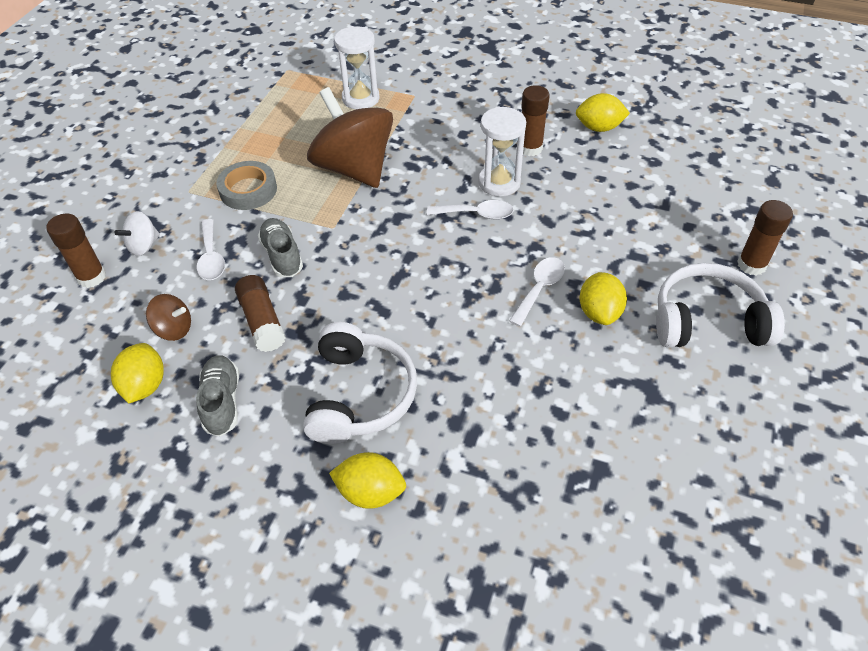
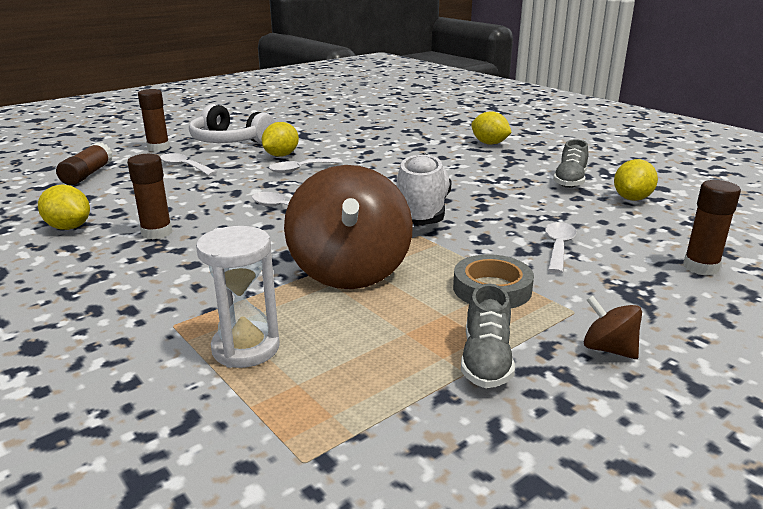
camera: 150 degrees left, 25 degrees down
white spinning top [114,211,160,256] -> none
brown spinning top [146,294,191,341] -> brown spinning top moved to [584,296,642,359]
brown glue stick [235,275,286,352] -> brown glue stick moved to [56,142,113,185]
grey shoe [258,218,303,277] -> grey shoe moved to [461,284,515,388]
white headphones [303,322,417,444] -> none
white hourglass [478,106,526,197] -> none
none -> white spoon [160,153,217,176]
none -> white shoe [397,153,452,226]

